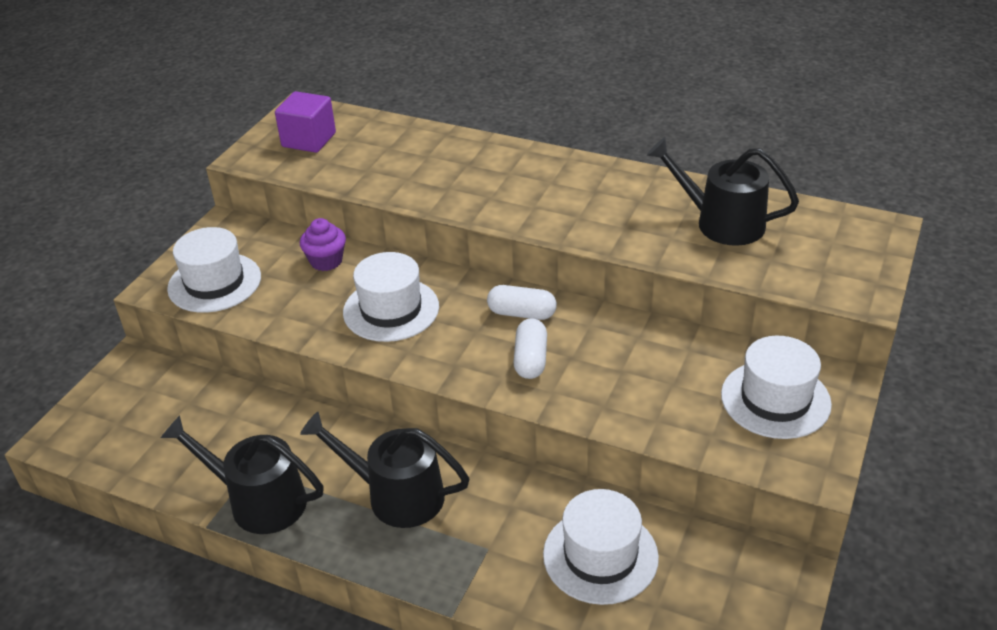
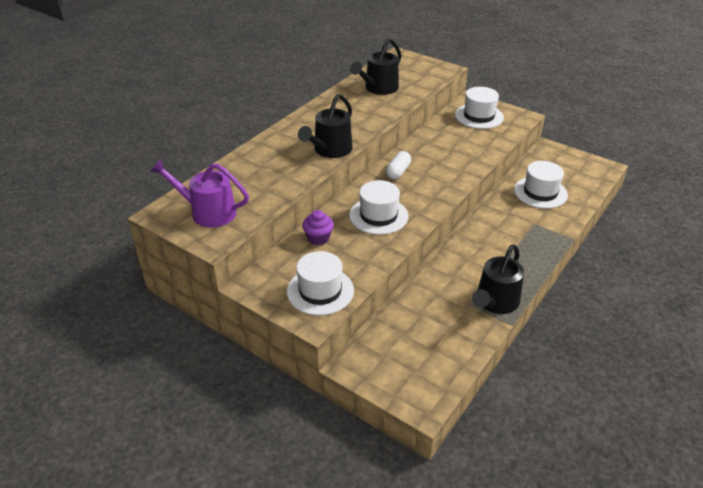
camera: 80 degrees left, 0 degrees up
purple cube [275,91,336,153] -> purple watering can [150,159,249,228]
black watering can [300,412,470,528] -> black watering can moved to [298,94,353,158]
white capsule [513,318,547,379] -> none

